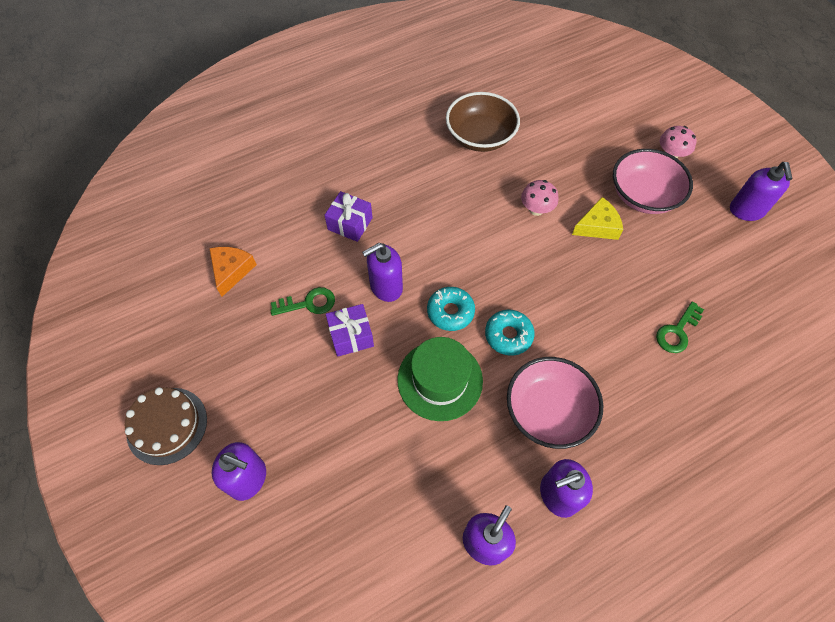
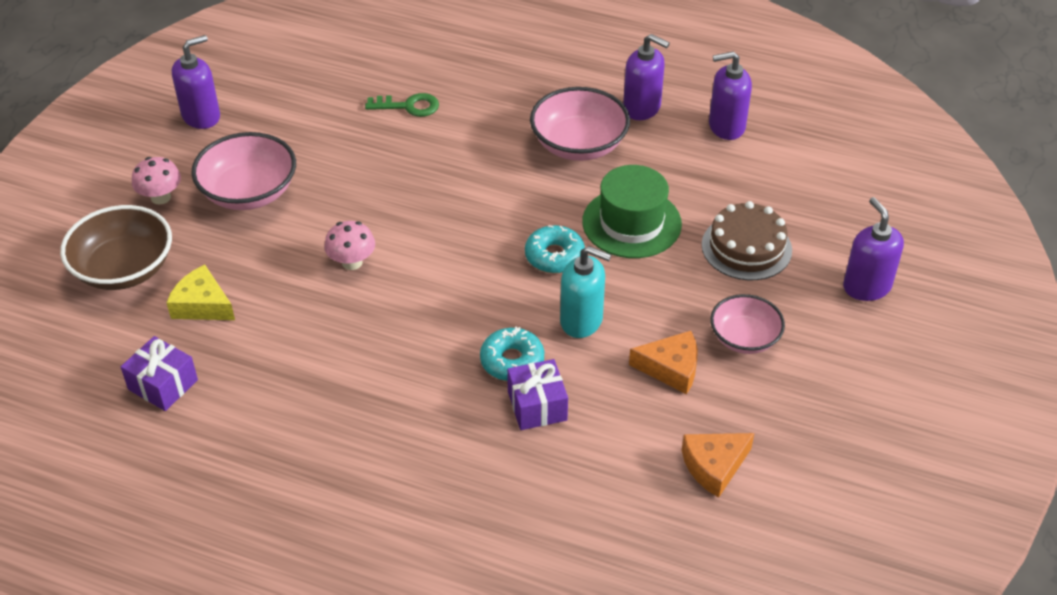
camera: 130 degrees left, 15 degrees down
brown cake [125,387,207,465] -> brown cake moved to [702,201,792,280]
green key [270,287,335,316] -> orange cheese [629,331,698,394]
purple gift [326,304,374,357] -> purple gift moved to [121,336,198,411]
purple soap dispenser [362,243,403,302] -> turquoise soap dispenser [560,246,611,338]
brown bowl [446,92,520,152] -> brown bowl moved to [60,205,172,290]
turquoise donut [485,310,535,356] -> turquoise donut moved to [480,327,544,381]
yellow cheese [572,197,623,240] -> yellow cheese moved to [166,265,235,320]
none -> pink bowl [710,294,785,354]

